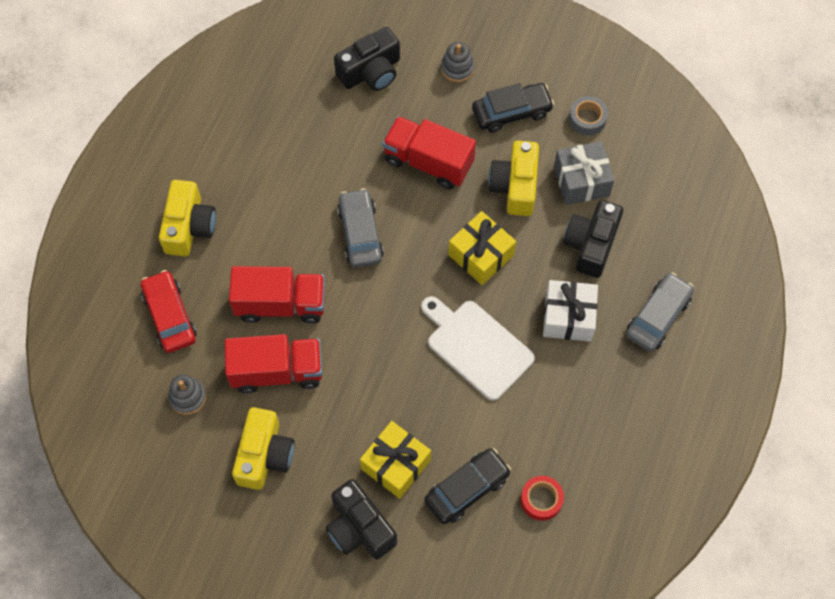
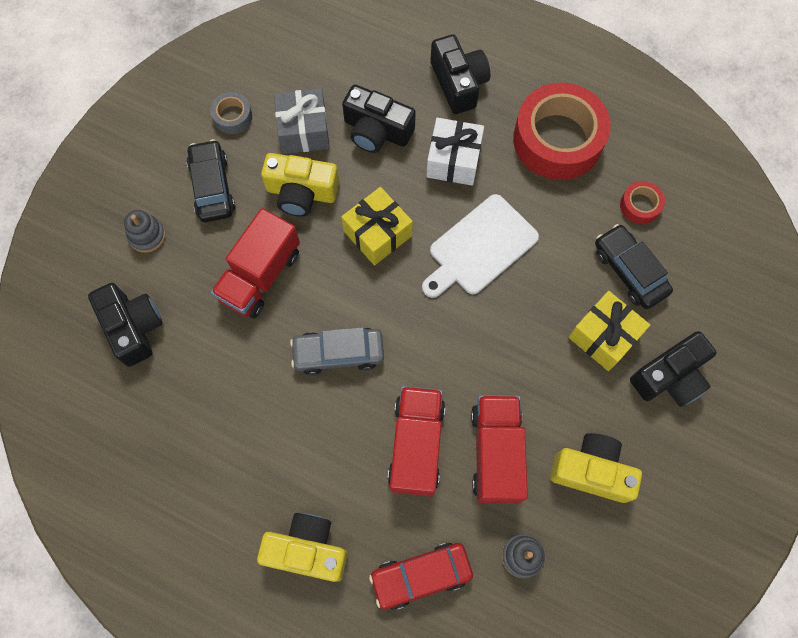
camera: 85 degrees left, 5 degrees up
grey car [626,272,694,352] -> black camera [430,34,490,114]
none -> red tape [513,83,611,180]

